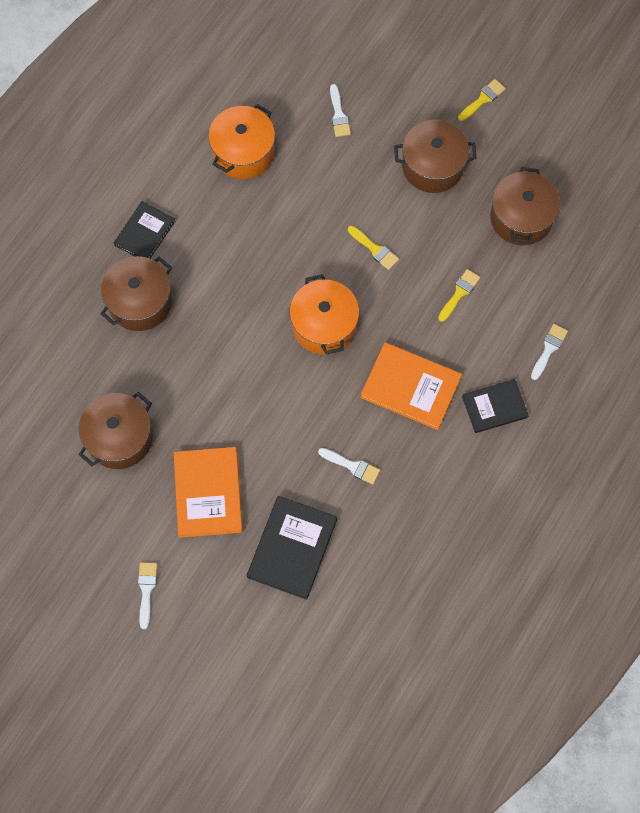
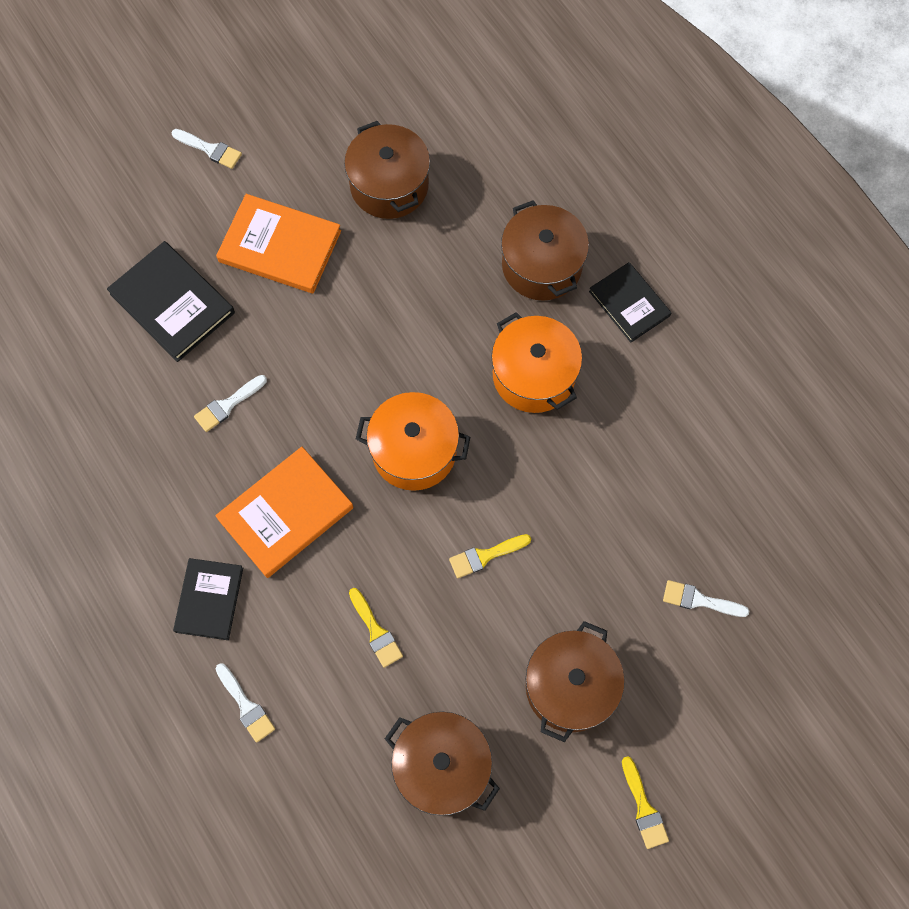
camera: 115 degrees right, 0 degrees up
orange pot [208,104,275,179] -> orange pot moved to [491,312,582,413]

